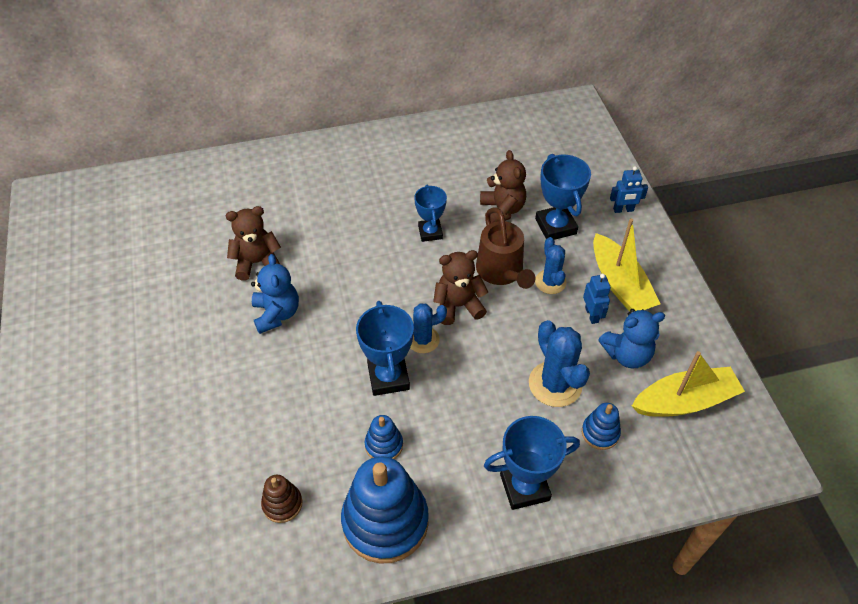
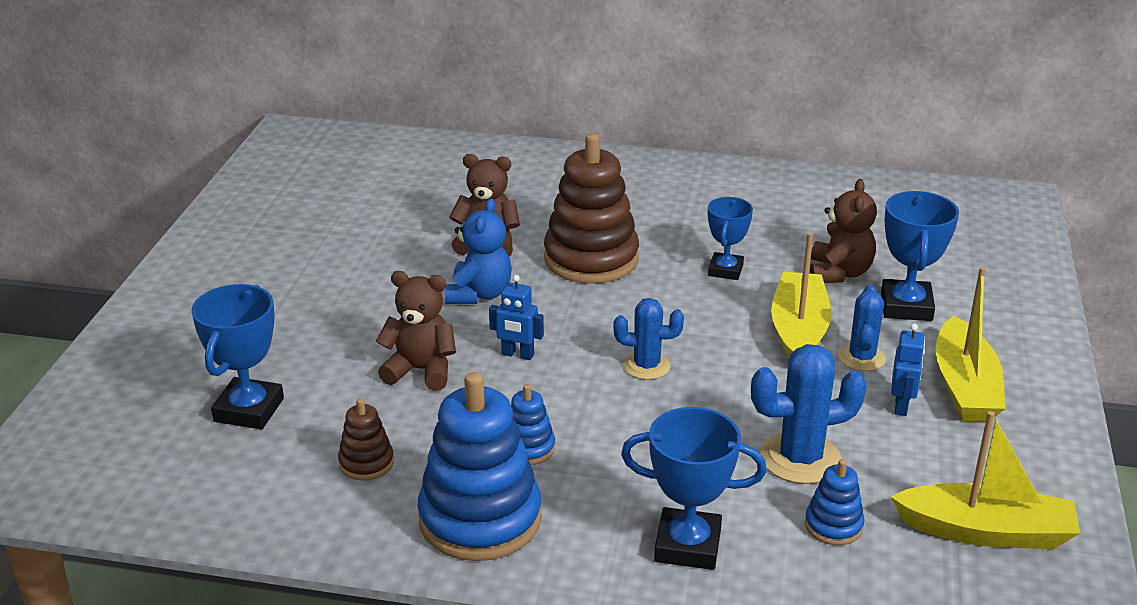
camera: 25 degrees right, 20 degrees down
blue trophy [356,301,414,396] -> blue trophy moved to [191,284,284,430]
brown teddy bear [433,250,488,325] -> brown teddy bear moved to [376,271,456,391]
brown watering can [476,207,535,289] -> yellow boat [771,232,831,359]
blue cactus [529,320,590,407] -> blue cactus turned 75 degrees clockwise [751,344,867,484]
blue teddy bear [598,309,665,369] -> none
blue robot [610,166,648,213] -> blue robot moved to [489,275,544,360]
none -> brown stacking toy [544,133,639,284]

